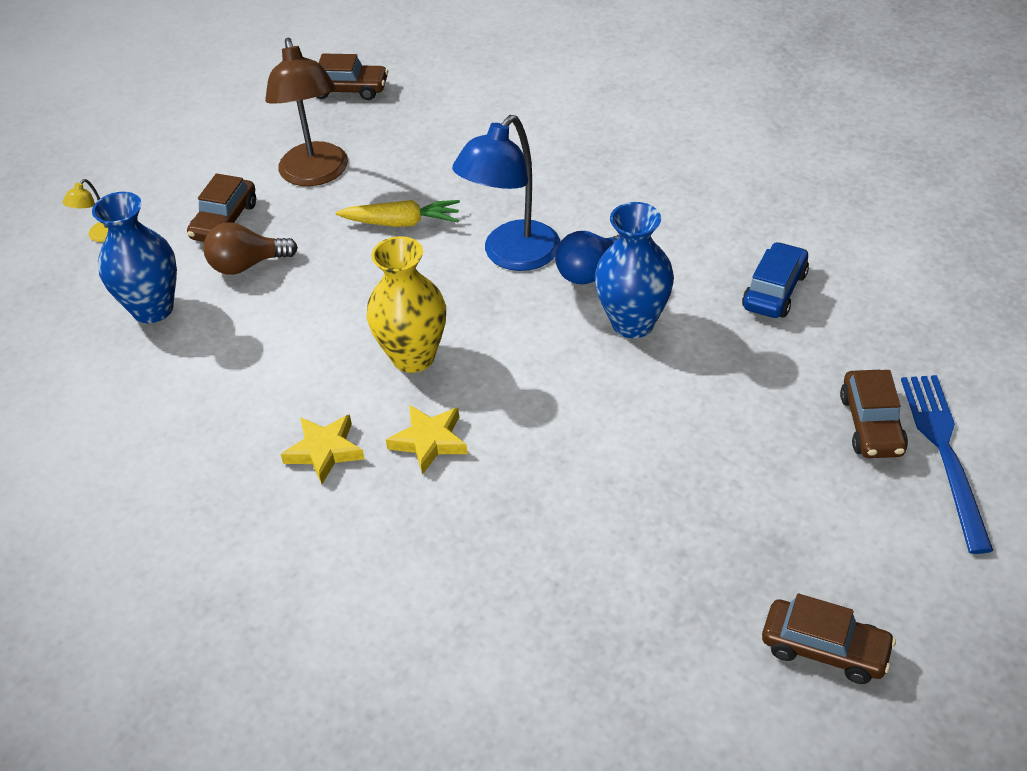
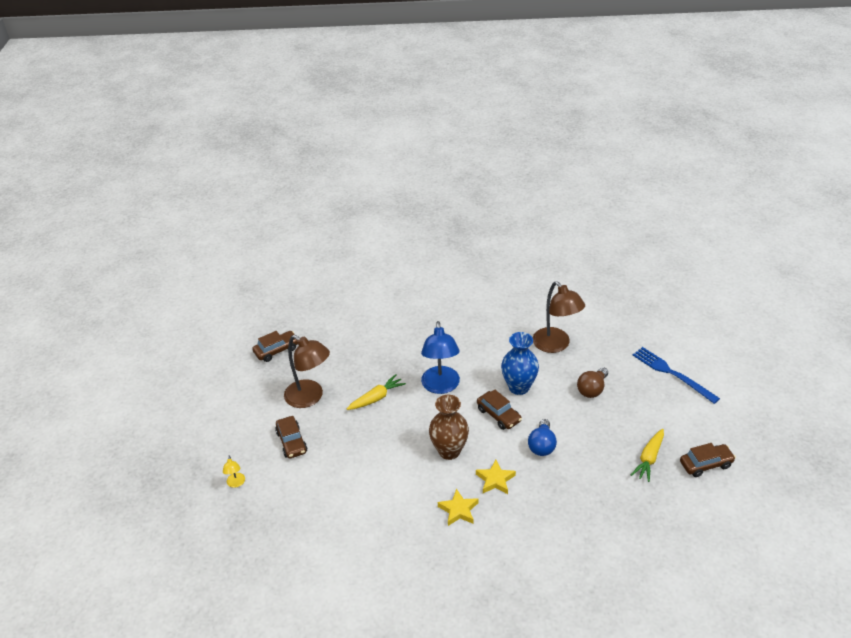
camera: 40 degrees left, 5 degrees down
blue vase [92,192,177,323] -> none
brown light bulb [204,222,298,275] -> brown light bulb moved to [577,367,608,398]
yellow vase [367,236,446,373] -> brown vase [429,395,469,460]
blue light bulb [555,231,619,284] -> blue light bulb moved to [528,419,557,456]
blue car [742,242,809,318] -> brown lamp [533,281,585,353]
brown car [840,370,908,458] -> brown car moved to [477,390,522,430]
none -> yellow carrot [631,429,664,482]

